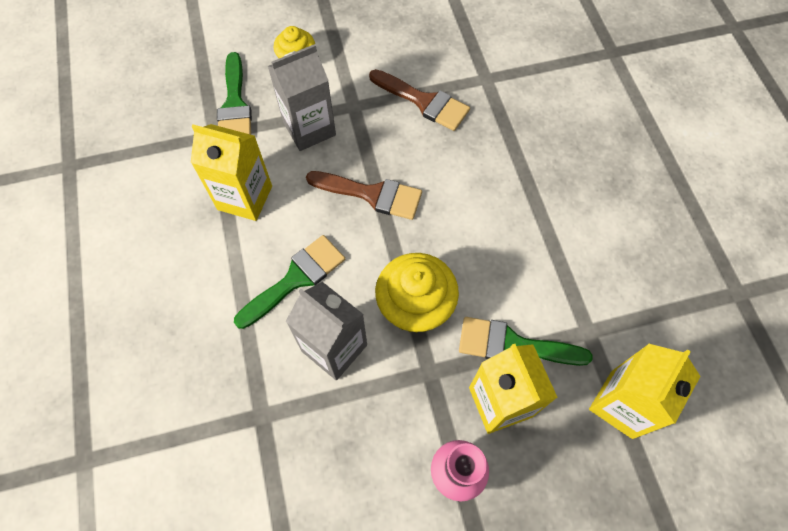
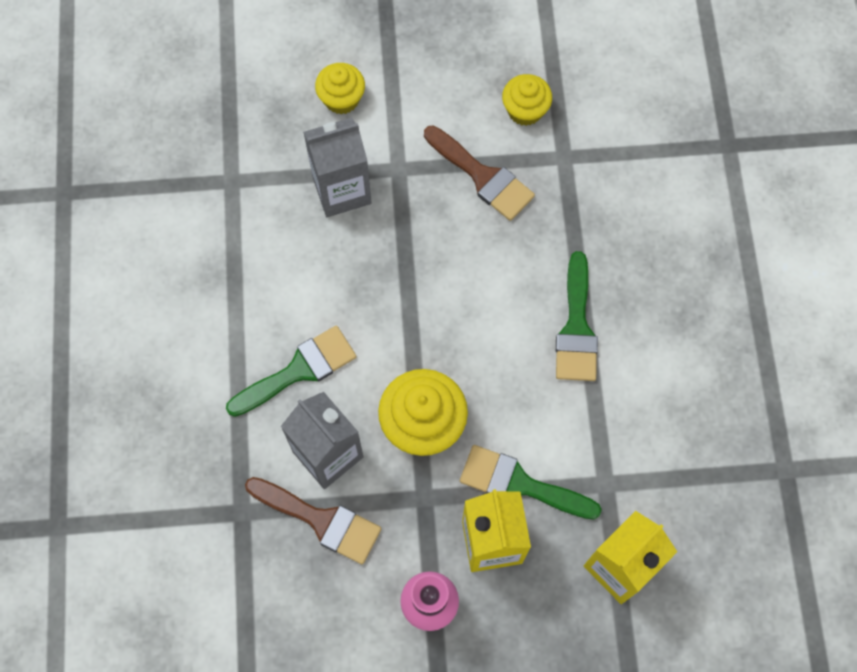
camera: 10 degrees right, 5 degrees up
yellow carton [191,124,272,221] -> none
green brush [217,52,252,135] -> green brush moved to [556,251,598,381]
brown brush [306,171,422,220] -> brown brush moved to [245,477,381,564]
none -> yellow cupcake [502,74,552,126]

